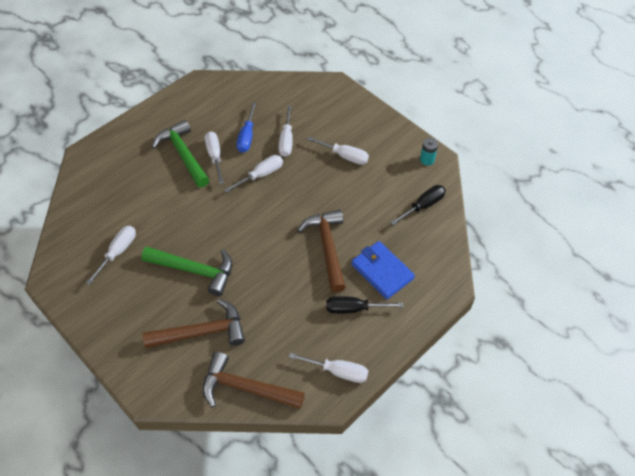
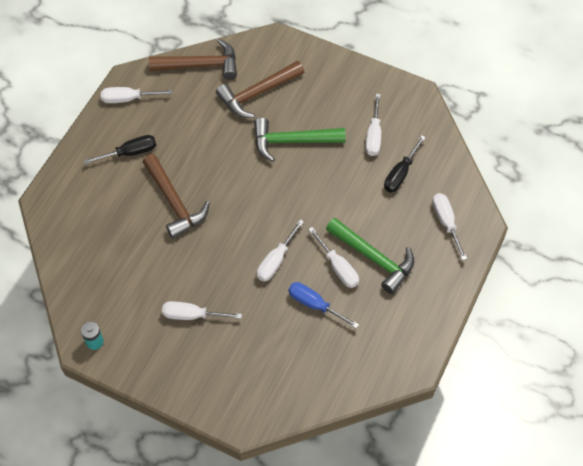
camera: 160 degrees right, 5 degrees up
blue screwdriver [237,102,257,153] -> blue screwdriver turned 45 degrees counterclockwise [288,282,359,329]
white screwdriver [279,106,293,157] -> white screwdriver moved to [432,193,467,260]
blue wallet [351,241,415,299] -> none
black screwdriver [390,185,446,225] -> black screwdriver moved to [384,135,426,192]

